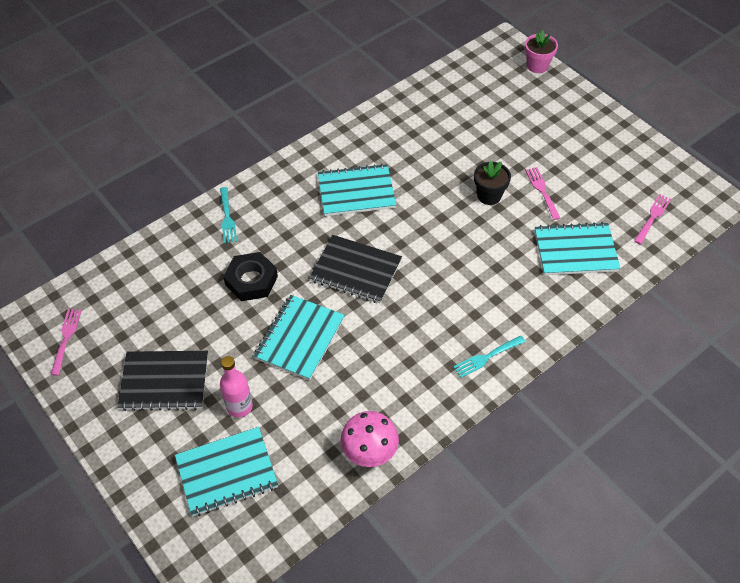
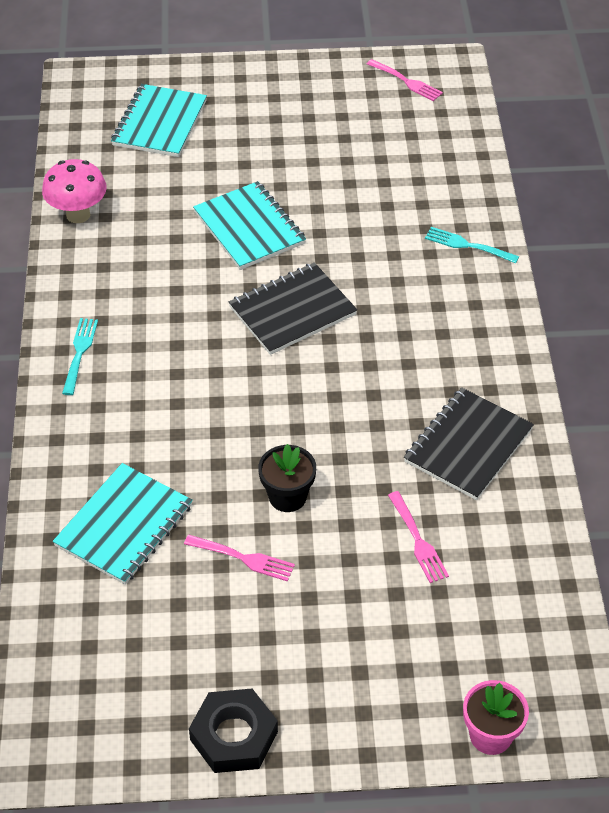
camera: 125 degrees right, 5 degrees down
black notebook [117,351,208,411] -> black notebook moved to [404,388,534,500]
pink bottle [220,356,253,417] -> none
black nut [223,252,278,301] -> black nut moved to [189,689,278,773]
turquoise notebook [318,163,396,216] -> none
pink fork [634,194,671,244] -> pink fork moved to [388,491,449,583]

